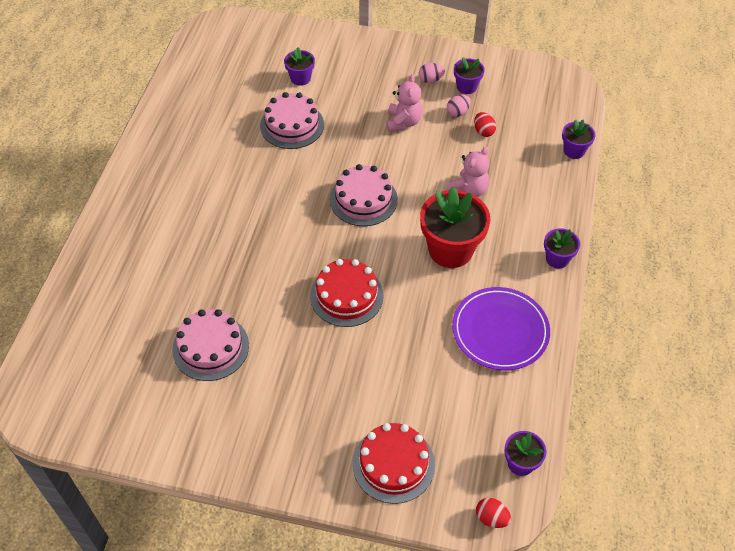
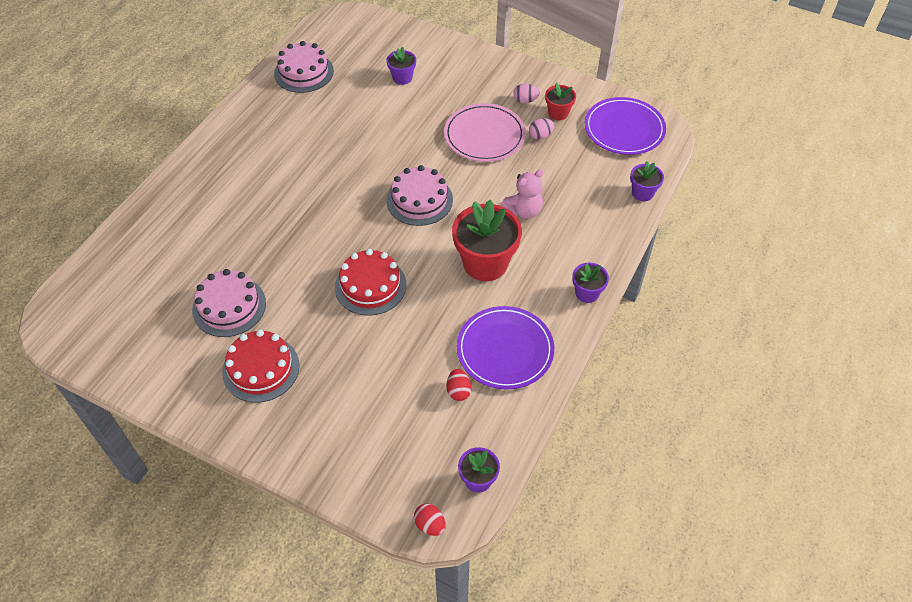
camera: 15 degrees right, 0 degrees up
pink cake [260,92,324,149] -> pink cake moved to [274,41,334,93]
red cake [353,423,435,504] -> red cake moved to [222,330,300,403]
pink teddy bear [387,74,423,132] -> pink plate [444,103,526,162]
purple flower pot [454,57,485,94] -> red flower pot [545,82,576,120]
red egg [474,112,496,137] -> red egg moved to [447,369,472,401]
none -> purple plate [584,97,666,155]

